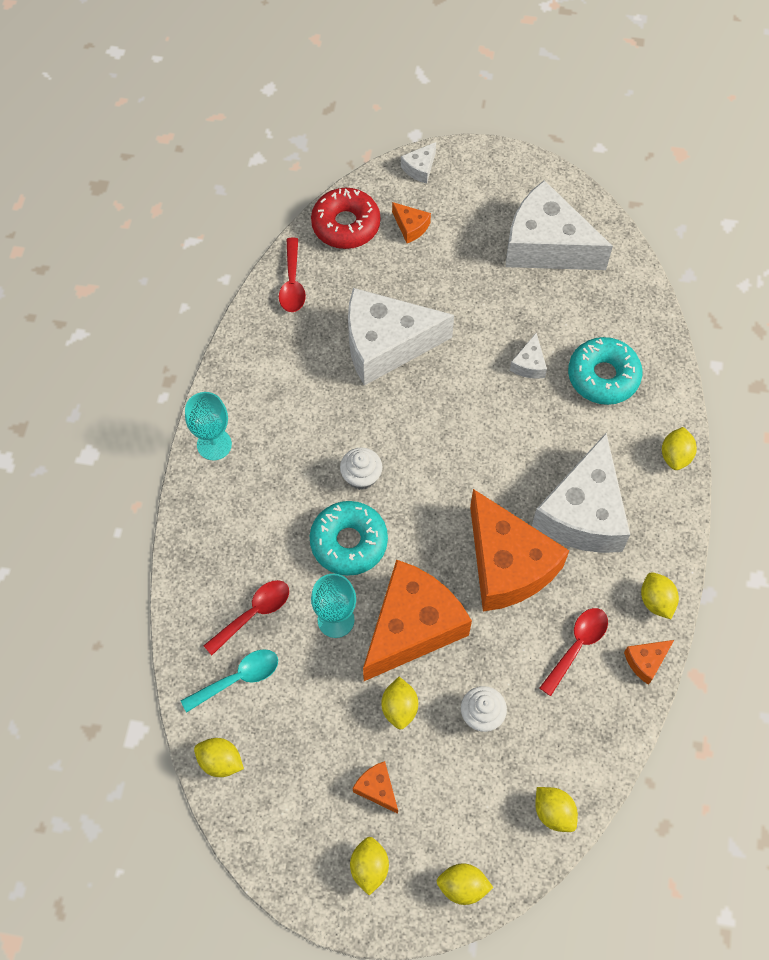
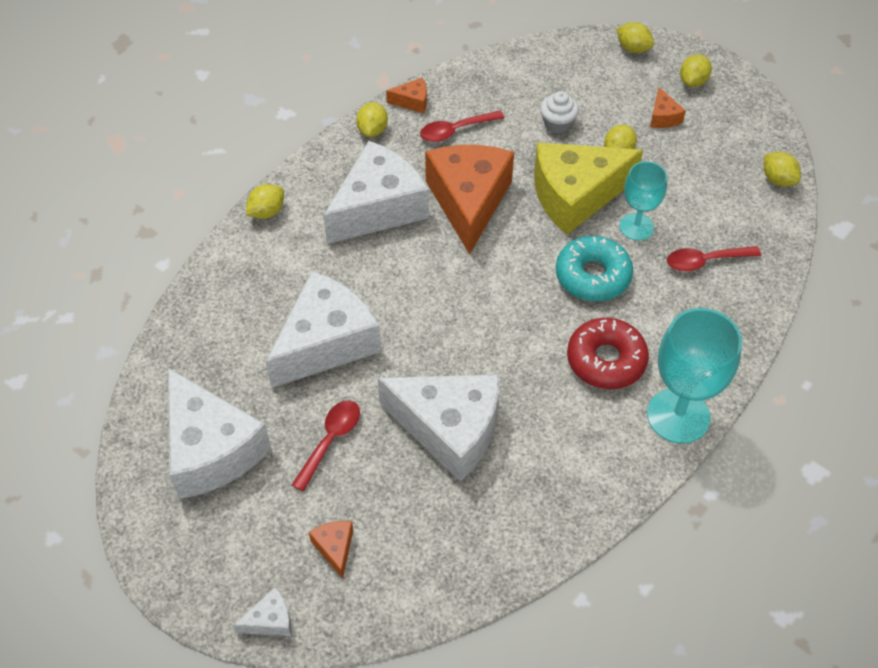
camera: 150 degrees left, 10 degrees down
turquoise spoon [181,649,278,713] -> none
turquoise goblet [185,392,232,460] -> turquoise goblet [647,308,742,444], size x1.63
red spoon [279,238,306,312] -> red spoon moved to [292,400,360,491]
red donut [311,188,380,249] -> red donut moved to [567,318,649,389]
white cupcake [340,447,382,490] -> none
orange cheese [363,559,472,681] -> yellow cheese [534,142,643,235]
white cheese [510,333,547,379] -> white cheese [266,271,381,388], size x2.44
yellow lemon [535,787,578,832] -> none
turquoise donut [568,337,642,405] -> none

